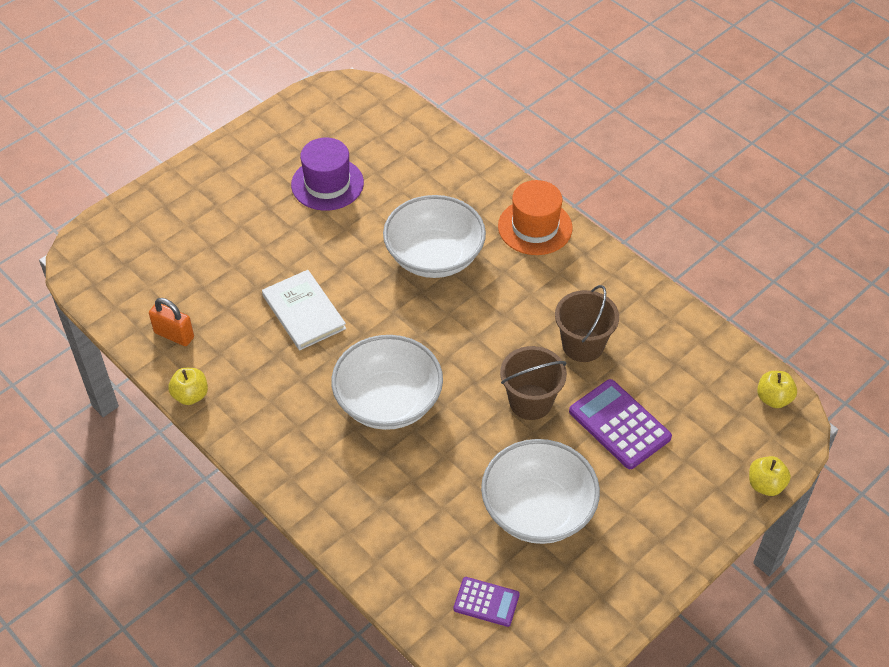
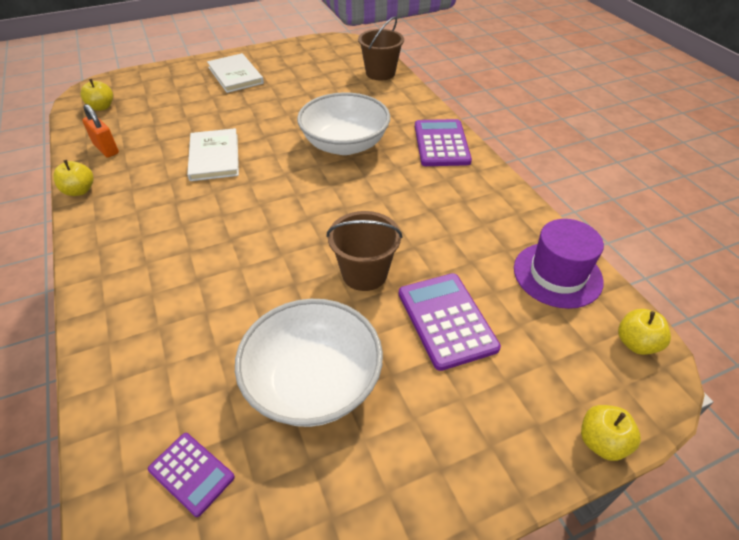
camera: 20 degrees right, 5 degrees down
purple hat [291,138,364,211] -> purple hat moved to [514,219,604,309]
white bowl [331,335,443,430] -> none
orange hat [498,180,573,255] -> purple calculator [415,119,472,166]
brown bucket [555,285,619,362] -> brown bucket moved to [358,17,404,81]
none -> yellow apple [81,79,113,111]
none -> white book [207,53,264,93]

